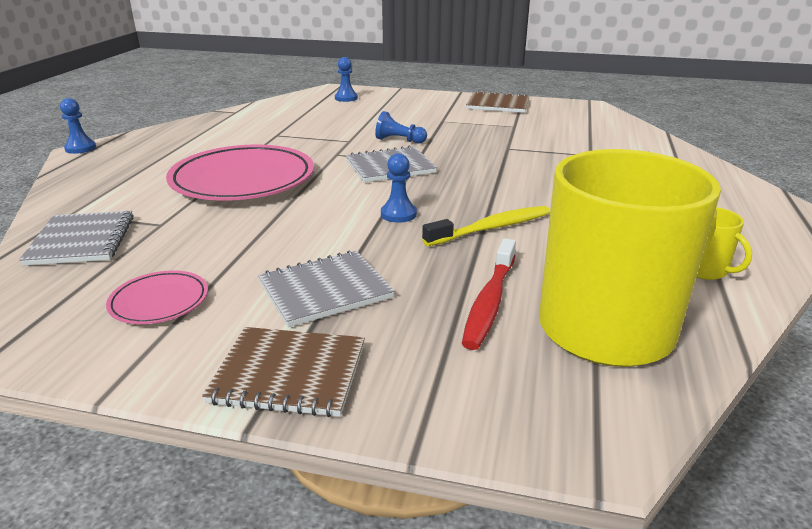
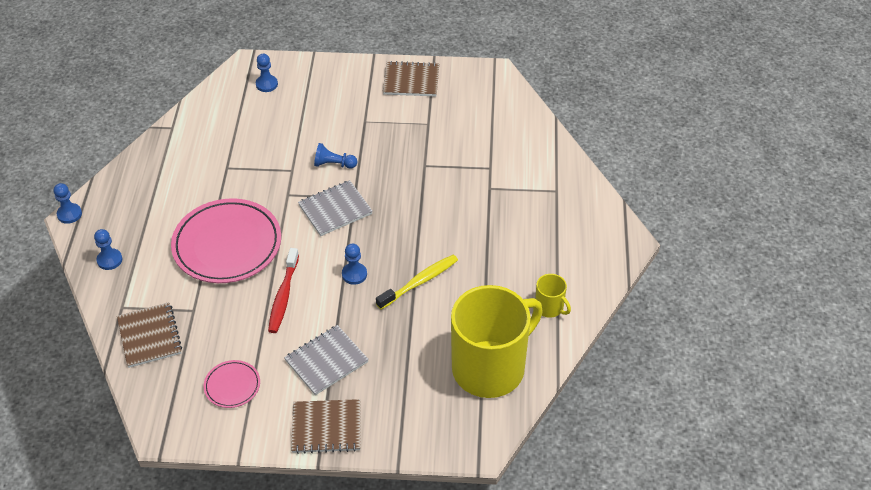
camera: 10 degrees left, 20 degrees up
grey notebook [19,211,134,266] -> brown notebook [117,302,182,368]
red toothbrush [462,238,516,350] -> red toothbrush moved to [268,248,299,333]
none -> blue pawn [94,229,122,270]

